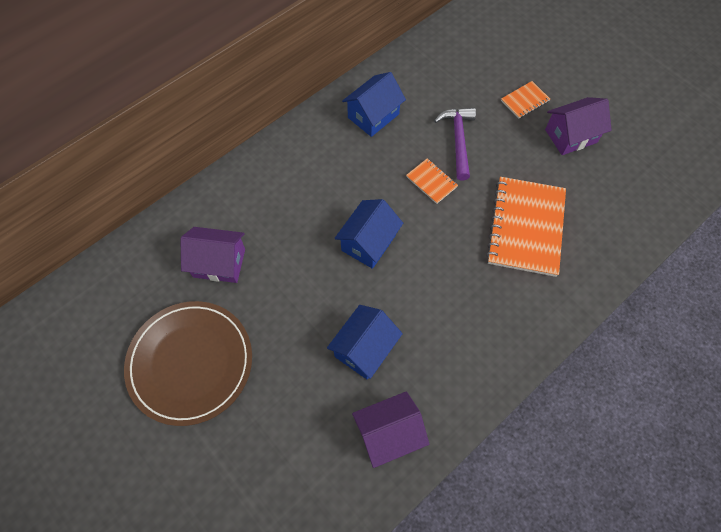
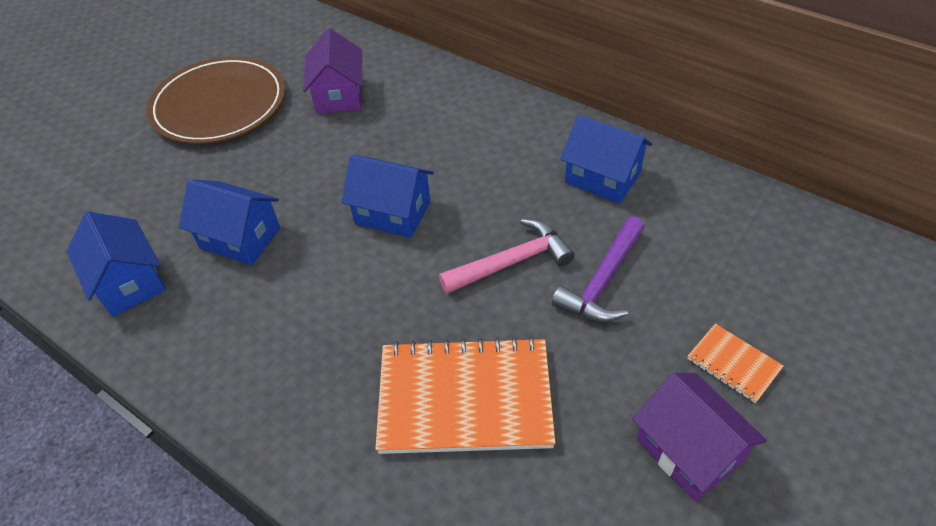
camera: 80 degrees right, 15 degrees down
purple house [352,391,429,468] -> blue house [67,211,166,317]
orange notebook [406,159,458,204] -> pink hammer [439,219,575,294]
purple hammer [434,108,476,180] -> purple hammer turned 135 degrees clockwise [552,216,645,322]

